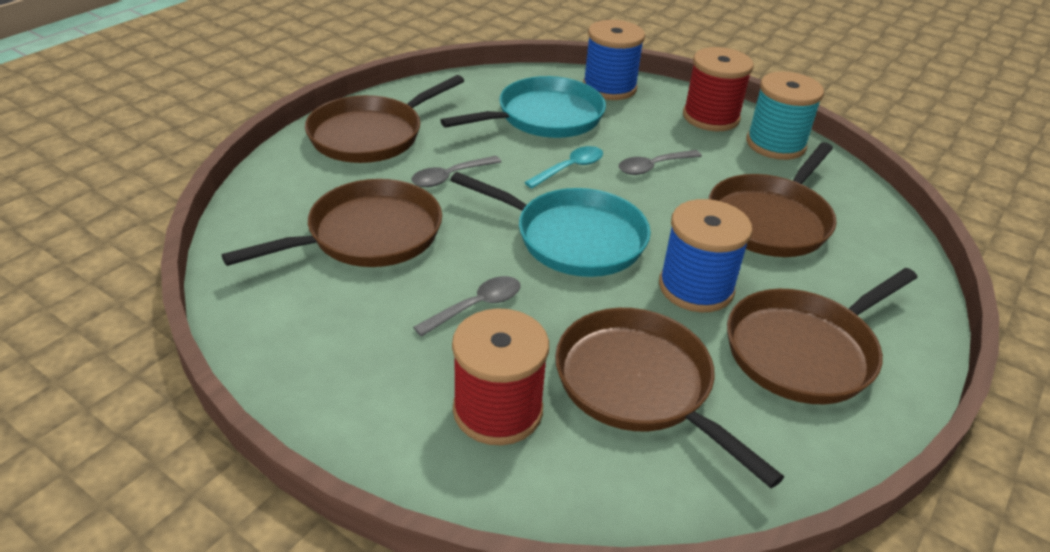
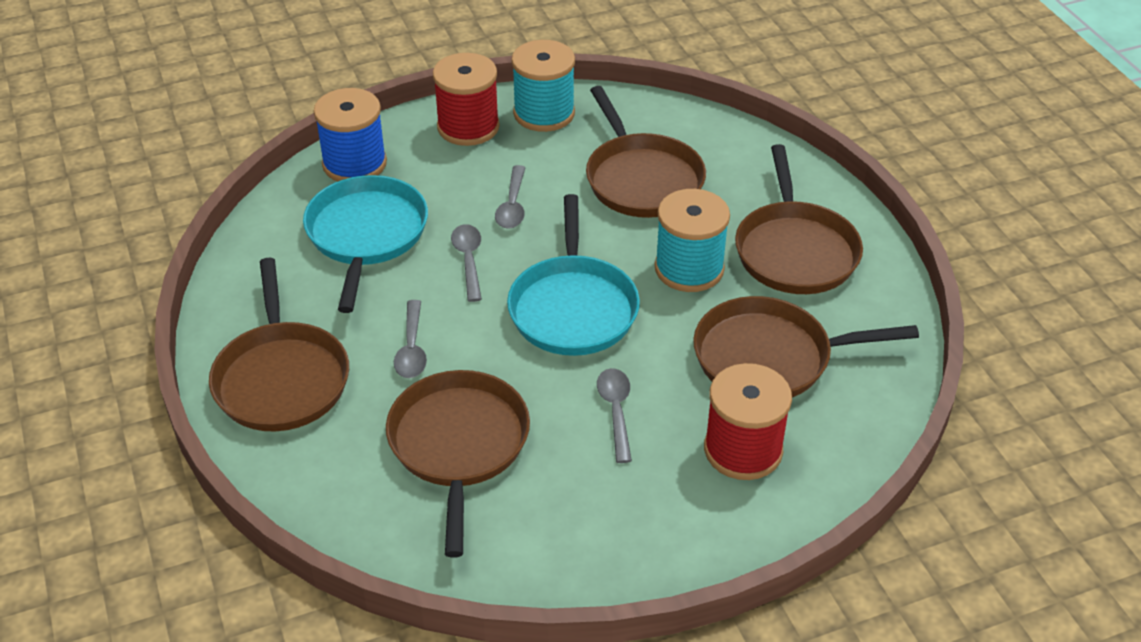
camera: 55 degrees left, 5 degrees up
turquoise pan [450,172,651,277] -> turquoise pan turned 120 degrees clockwise [507,194,640,356]
turquoise spoon [524,146,603,188] -> grey spoon [451,224,482,302]
blue spool [659,199,752,312] -> turquoise spool [655,189,730,292]

